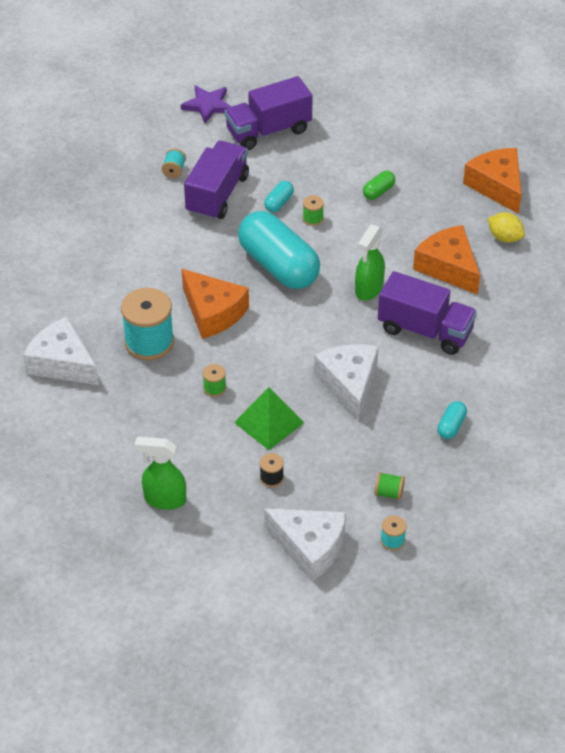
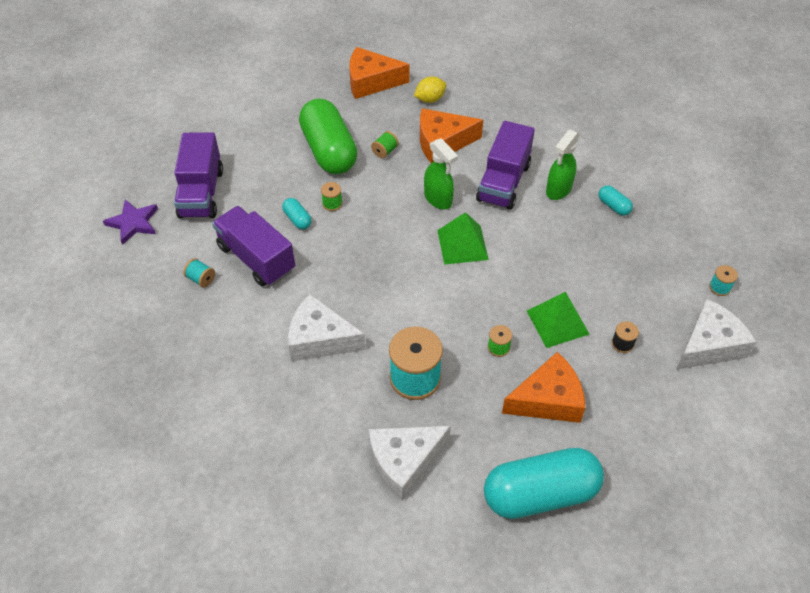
camera: 65 degrees left, 5 degrees up
green spray bottle [134,437,186,510] -> green spray bottle moved to [546,130,580,200]
orange cheese [182,269,249,339] -> orange cheese moved to [502,352,585,423]
turquoise capsule [238,211,320,289] -> turquoise capsule moved to [484,448,604,519]
white cheese [314,344,378,421] -> white cheese moved to [288,294,366,361]
green capsule [363,171,395,200] -> green capsule [299,98,357,174], size x2.45
green spool [375,472,405,500] -> green spool moved to [371,131,399,158]
purple truck [378,271,477,355] -> purple truck turned 150 degrees clockwise [476,121,535,210]
none -> green pyramid [437,212,489,265]

